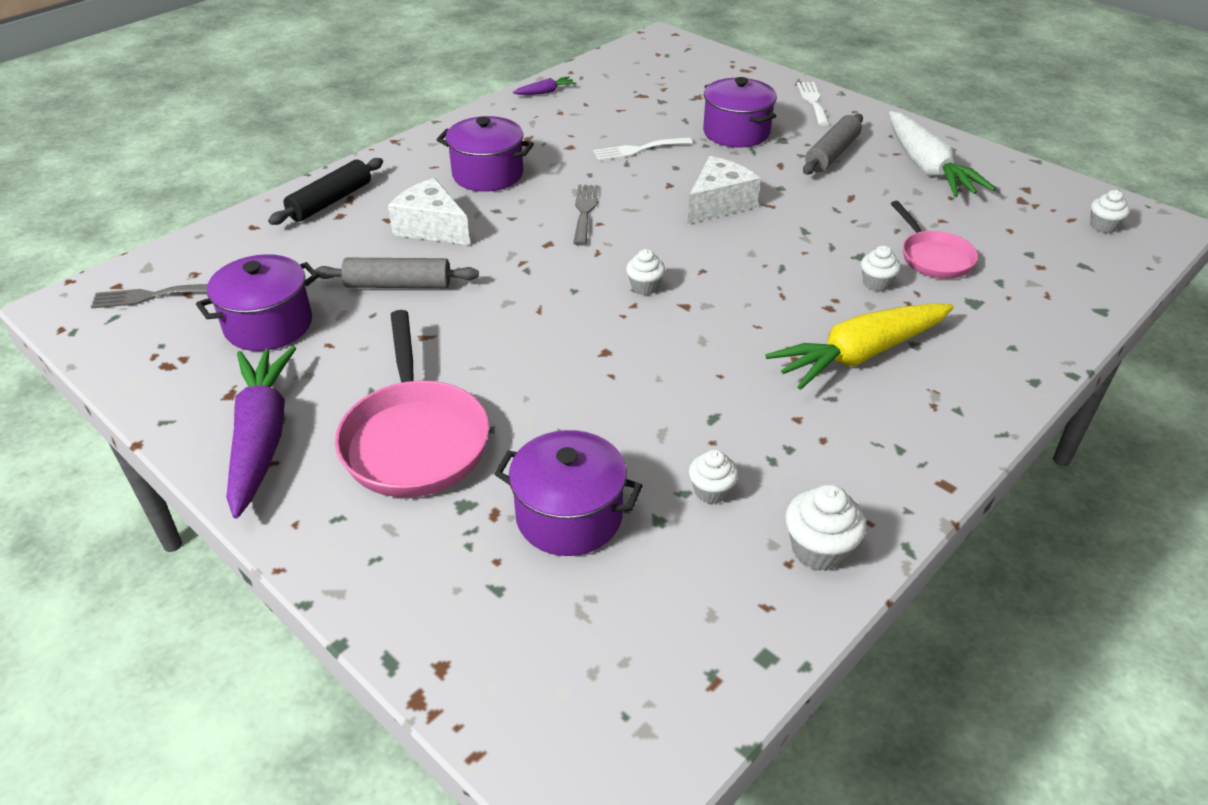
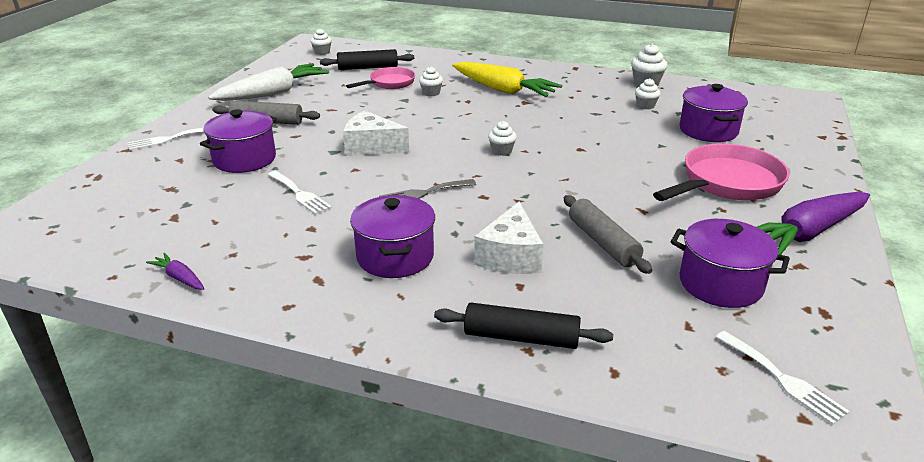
camera: 115 degrees left, 10 degrees down
grey fork [91,284,208,308] -> white fork [716,331,850,425]
none -> black rolling pin [320,49,414,70]

